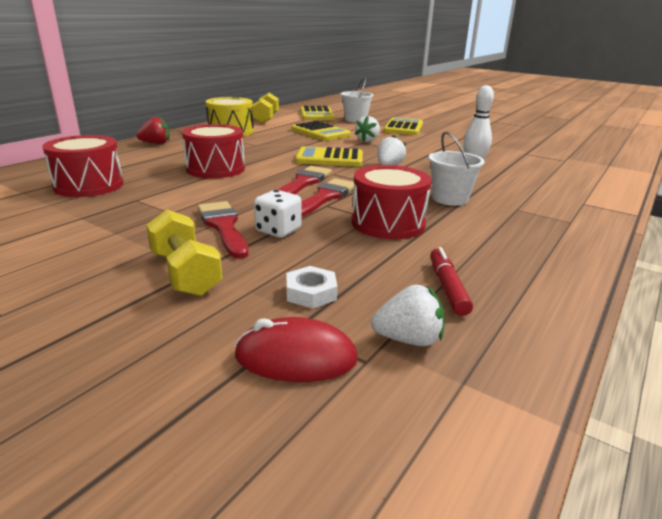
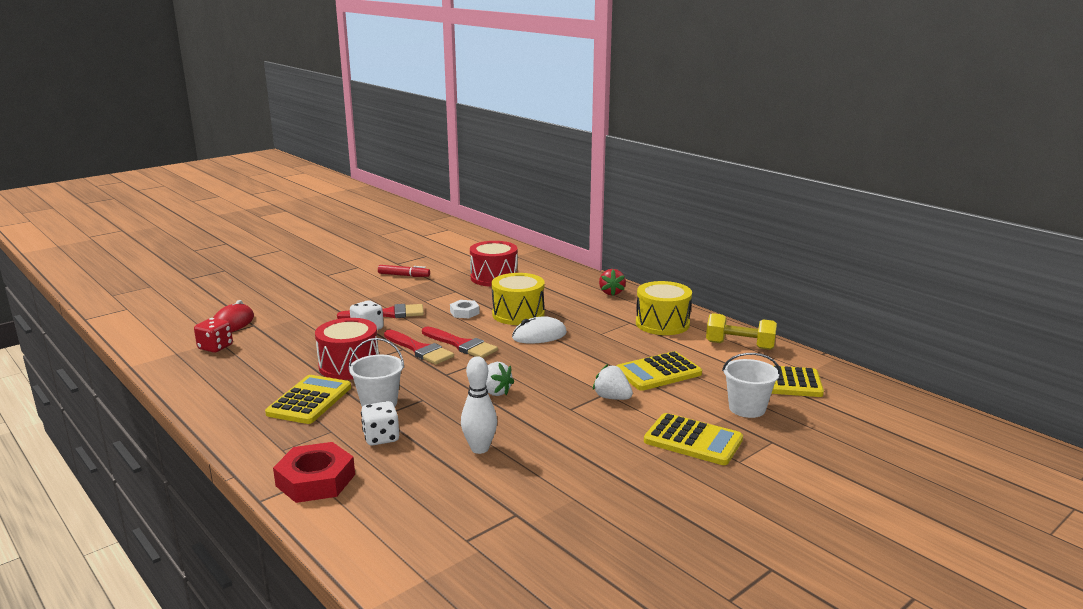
camera: 105 degrees right, 5 degrees down
yellow dumbbell [146,210,223,296] -> none
red drum [182,124,245,178] -> yellow drum [491,273,545,325]
white nut [286,266,338,309] -> white nut moved to [450,300,480,318]
yellow calculator [295,146,363,167] -> yellow calculator moved to [265,375,351,424]
white strawberry [371,285,445,346] -> red dice [194,318,233,353]
red marker [430,247,473,316] -> red marker moved to [378,265,430,277]
none -> red nut [273,442,355,503]
none -> white dice [361,401,399,446]
none -> white mouse [512,317,567,344]

